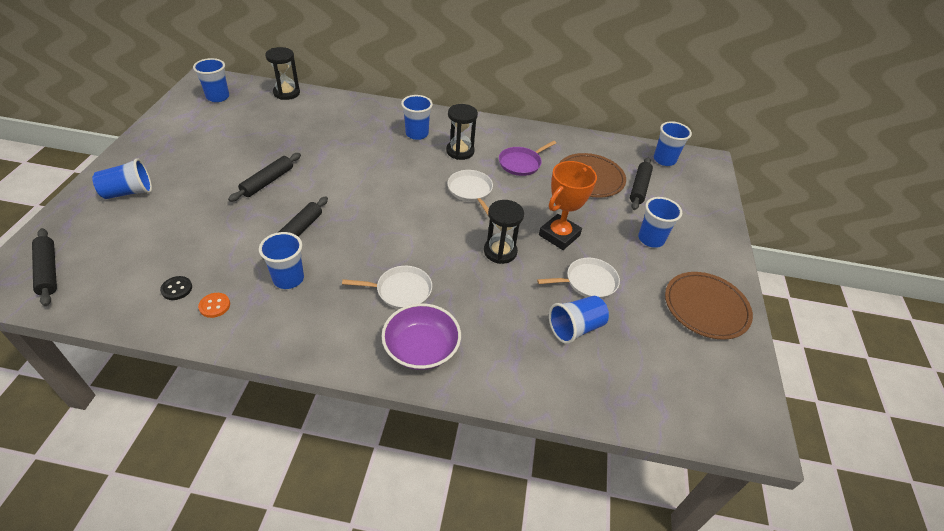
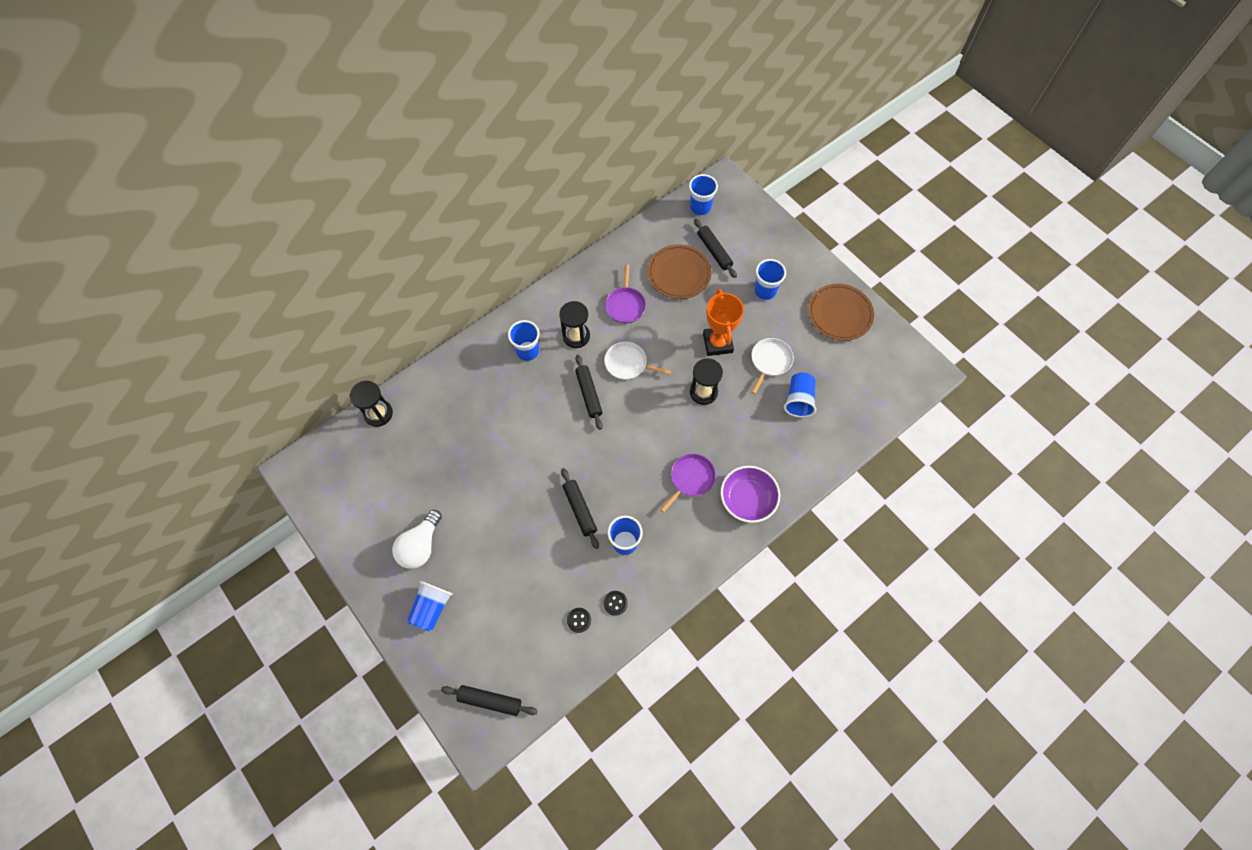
camera: 45 degrees left, 20 degrees up
blue cup [193,58,229,102] -> none
orange button [198,293,230,318] -> black button [604,591,628,616]
black rolling pin [228,153,301,202] -> black rolling pin moved to [575,355,603,430]
white pan [342,266,432,309] -> purple pan [660,454,716,513]
none -> white light bulb [392,510,442,569]

